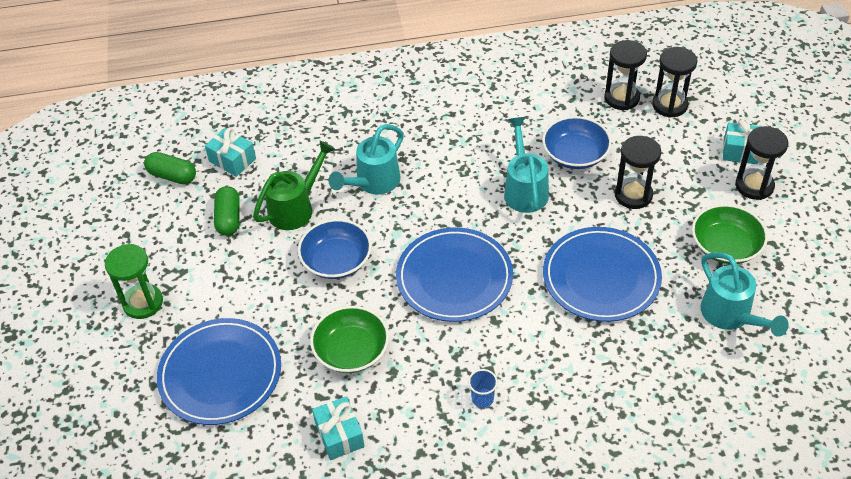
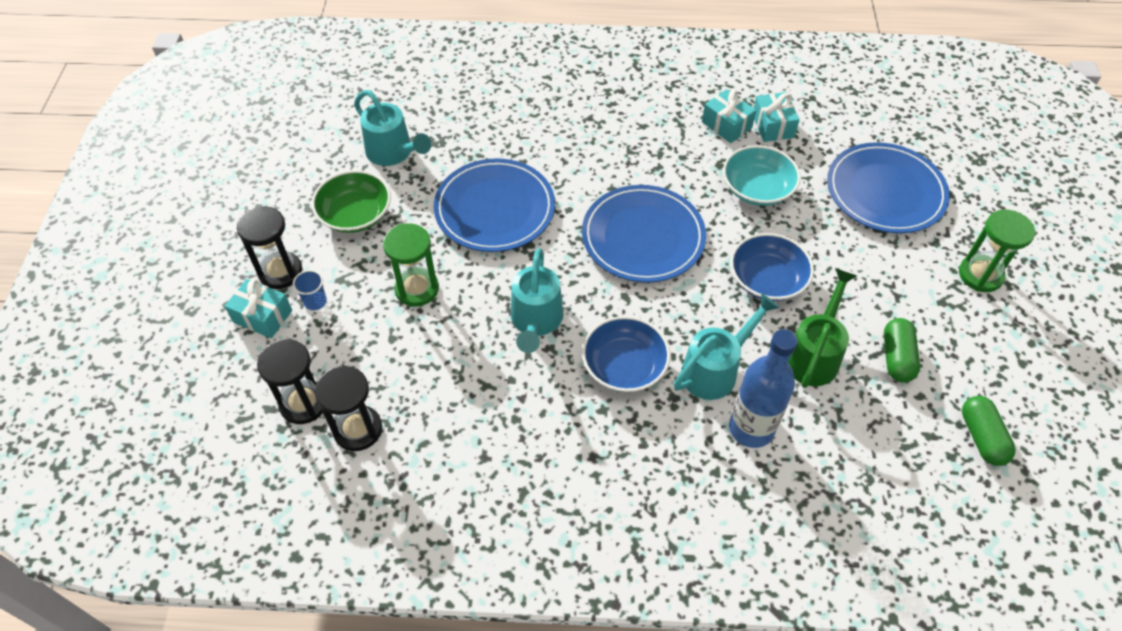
camera: 170 degrees left, 5 degrees up
green capsule [144,152,196,184] -> green capsule turned 45 degrees clockwise [962,396,1016,466]
turquoise gift [205,128,256,177] -> turquoise gift moved to [702,89,756,143]
green watering can [253,140,336,230] -> green watering can turned 150 degrees clockwise [788,268,857,388]
green bowl [310,306,389,373] -> turquoise bowl [723,145,801,206]
blue cup [468,369,498,408] -> blue cup moved to [293,270,327,310]
blue bowl [542,116,612,169] -> blue bowl moved to [582,316,671,392]
black hourglass [615,136,661,209] -> green hourglass [383,223,439,306]
turquoise watering can [701,252,789,337] -> turquoise watering can turned 150 degrees clockwise [354,90,431,166]
none -> blue bottle [729,329,798,448]

